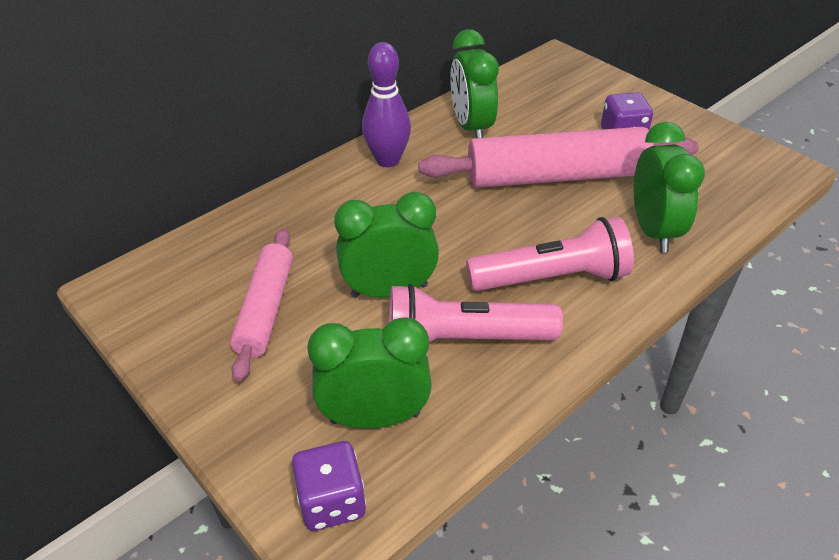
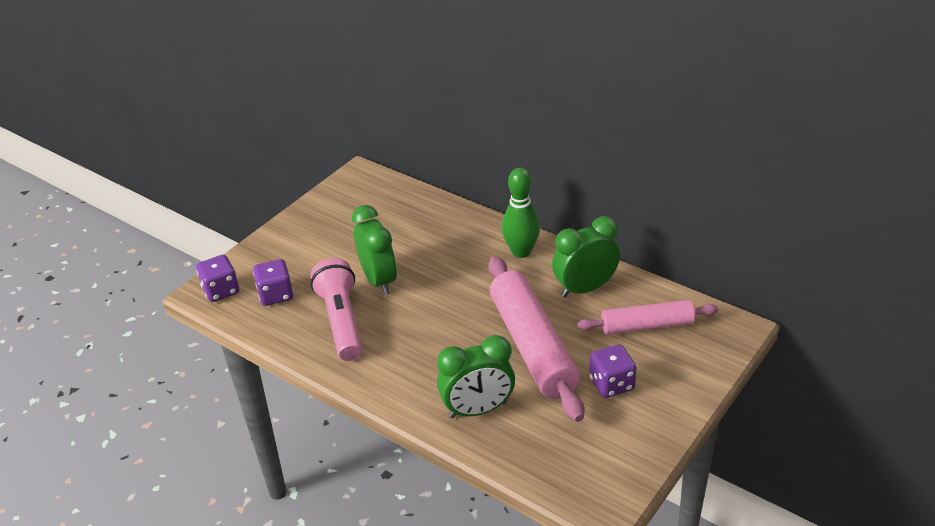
camera: 80 degrees right, 5 degrees down
pink rolling pin [230,228,293,382] -> pink rolling pin moved to [577,300,719,334]
green clock [307,317,432,429] -> purple dice [253,259,293,306]
purple bowling pin [362,42,411,167] -> green bowling pin [502,168,540,258]
pink flashlight [466,217,634,291] -> none

